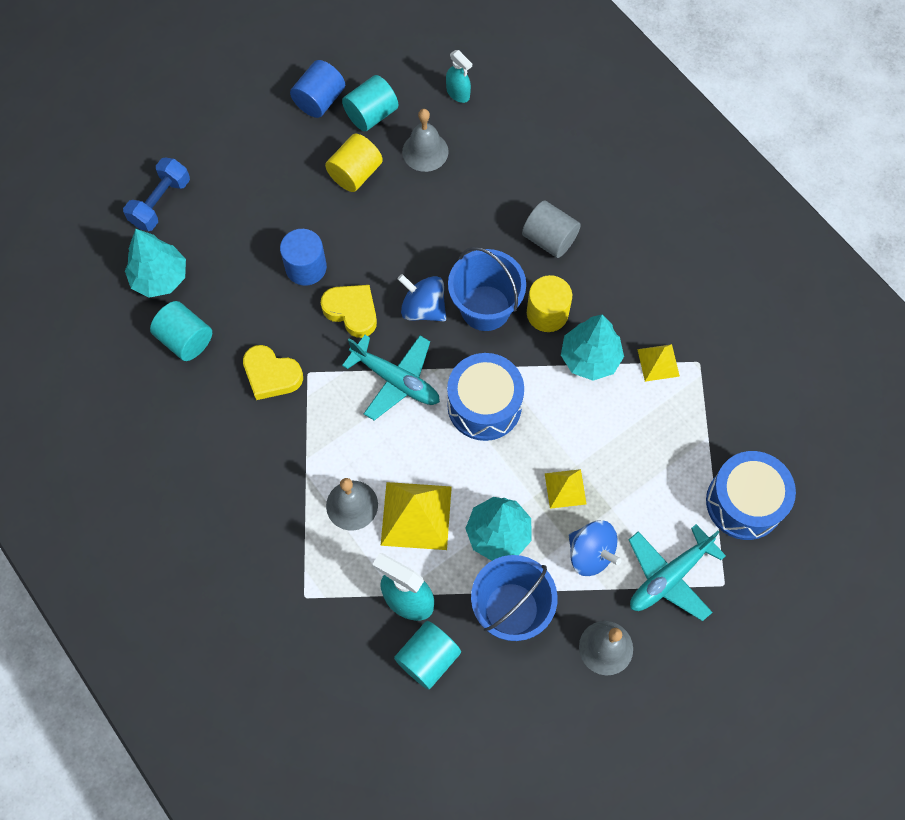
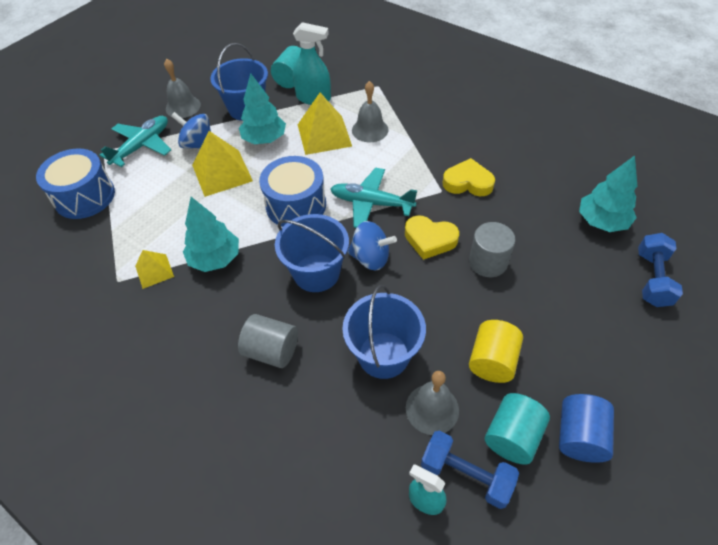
camera: 165 degrees right, 15 degrees down
turquoise cylinder [150,301,212,361] -> none
blue cylinder [280,229,327,286] -> grey cylinder [469,222,515,277]
yellow cylinder [527,275,572,332] -> none
yellow pyramid [545,469,587,509] -> yellow pyramid [192,131,253,197], size x1.77
none -> blue bucket [342,285,426,379]
none -> blue dumbbell [421,431,519,509]

